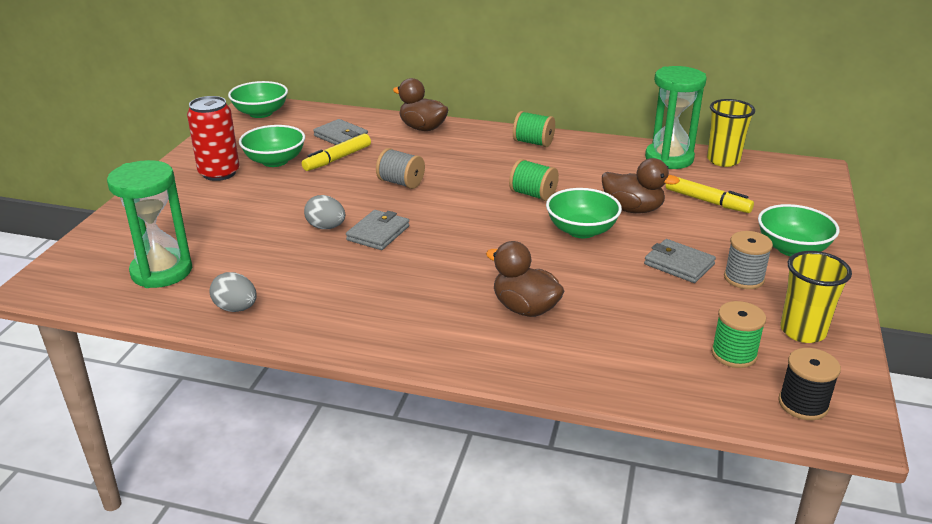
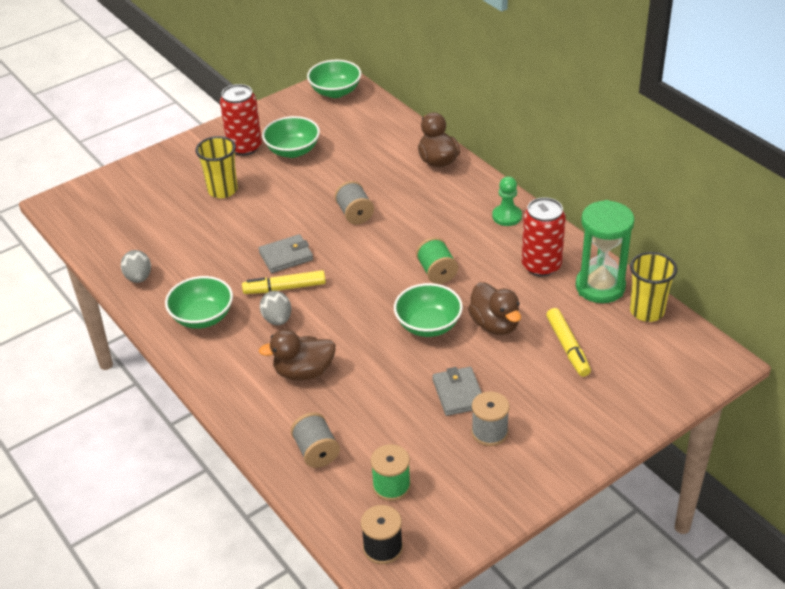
camera: 40 degrees right, 10 degrees up
green hourglass [107,160,192,288] -> none
yellow marker [302,134,371,171] -> yellow marker moved to [242,270,326,294]
grey egg [304,195,345,229] -> grey egg moved to [260,291,291,325]
grey wallet [313,119,368,145] -> none
brown duck [486,241,564,317] -> brown duck turned 90 degrees counterclockwise [259,329,336,381]
green spool [513,111,555,147] -> green pawn [492,176,522,226]
green bowl [758,204,840,256] -> green bowl moved to [165,276,233,329]
yellow cup [780,251,852,343] -> yellow cup moved to [195,136,238,198]
none -> grey spool [291,412,340,468]
none -> red can [522,197,566,277]

